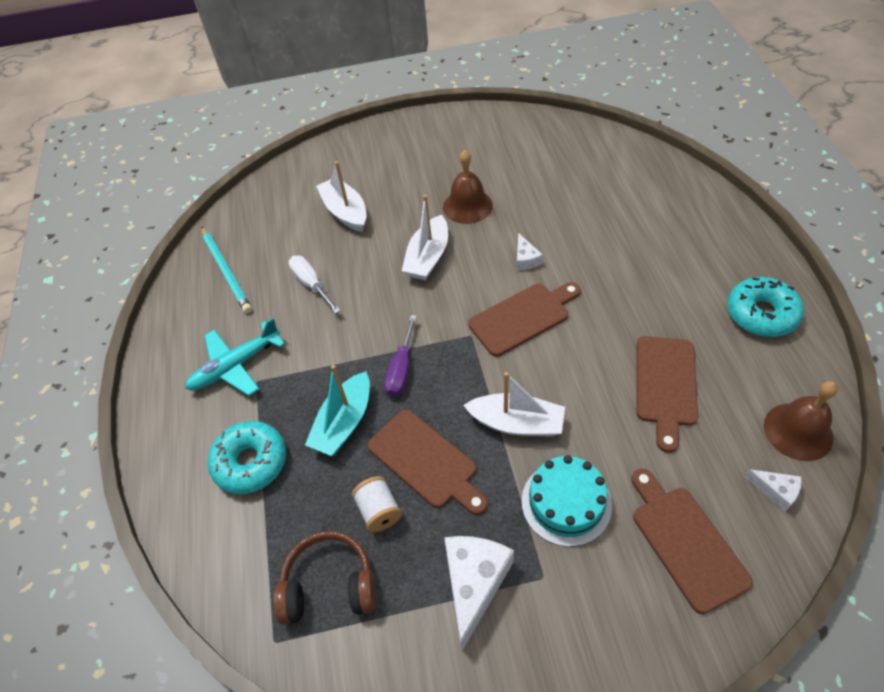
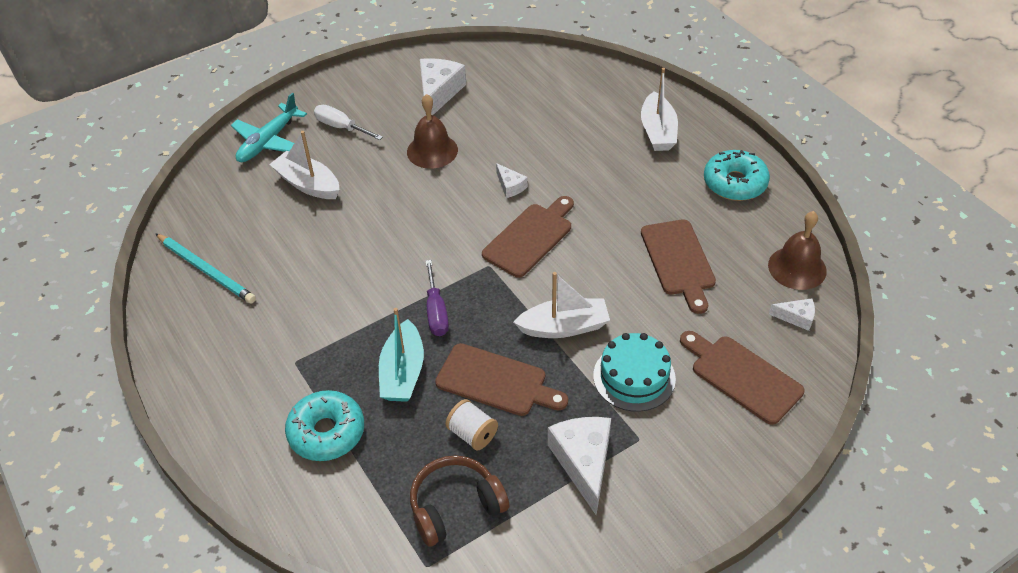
camera: 25 degrees left, 5 degrees down
turquoise plane [185,318,285,396] -> turquoise plane moved to [231,93,307,162]
white screwdriver [288,256,341,314] -> white screwdriver moved to [314,105,383,140]
white boat [402,195,448,280] -> white boat moved to [641,68,678,151]
none -> white cheese [420,58,466,115]

